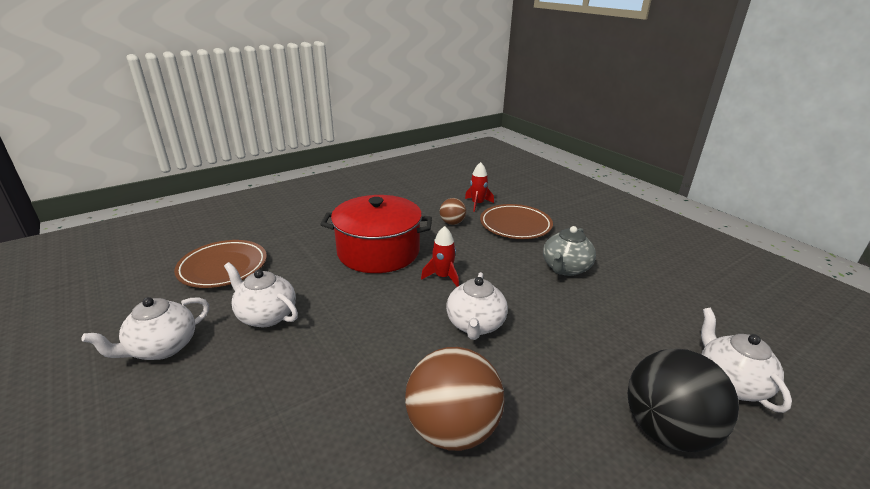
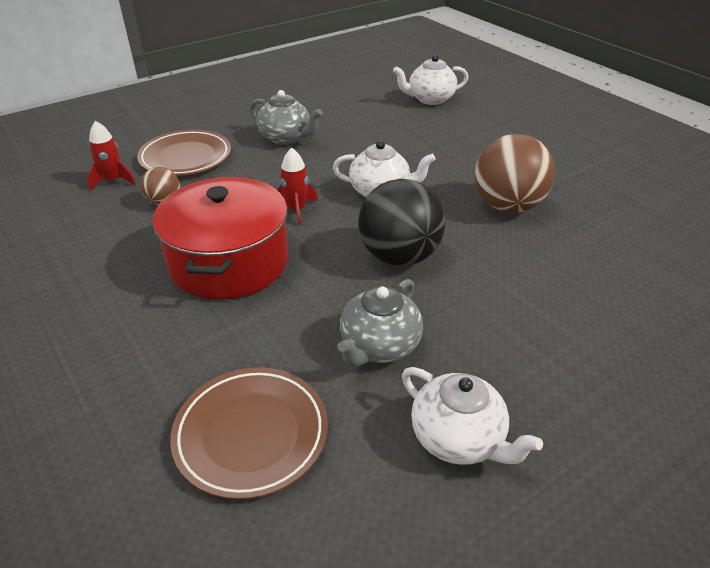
camera: 90 degrees left, 10 degrees up
white teapot [224,262,298,327] -> grey teapot [337,279,423,367]
black ball [628,349,739,452] -> black ball moved to [358,179,445,266]

